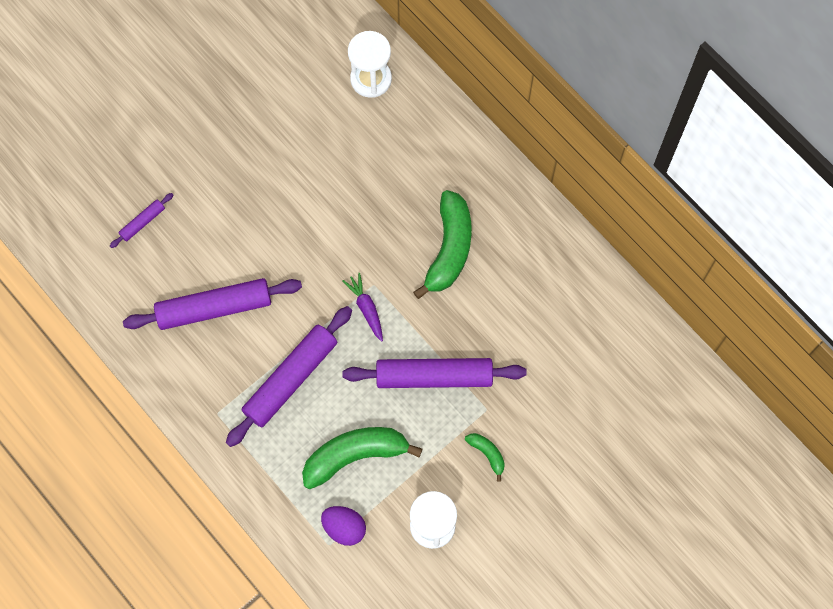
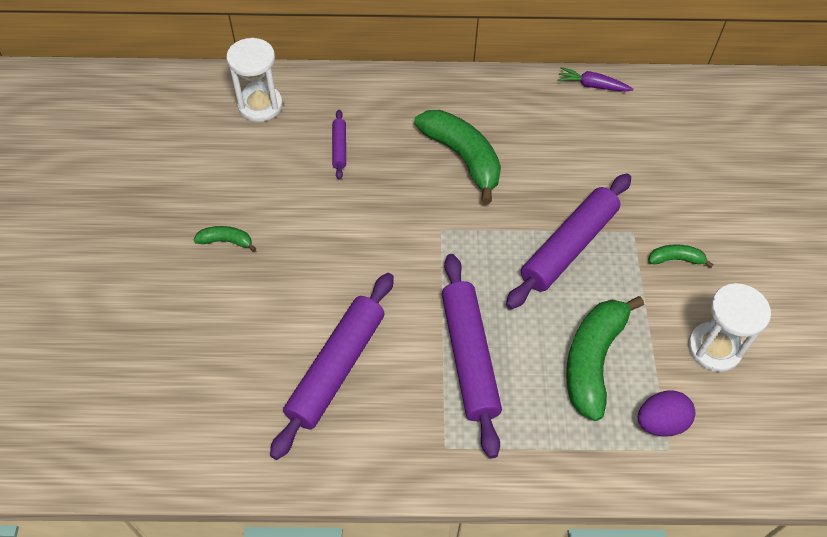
camera: 50 degrees left, 15 degrees down
purple rolling pin [110,193,173,248] -> purple rolling pin moved to [332,110,346,180]
purple carrot [342,273,383,342] -> purple carrot moved to [557,67,633,92]
none -> green banana [194,226,256,252]

